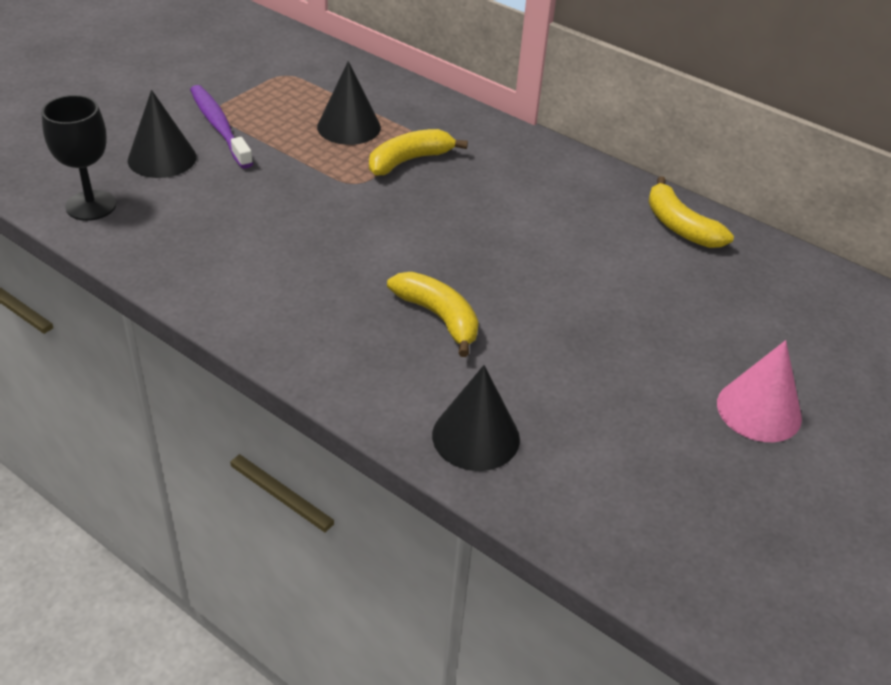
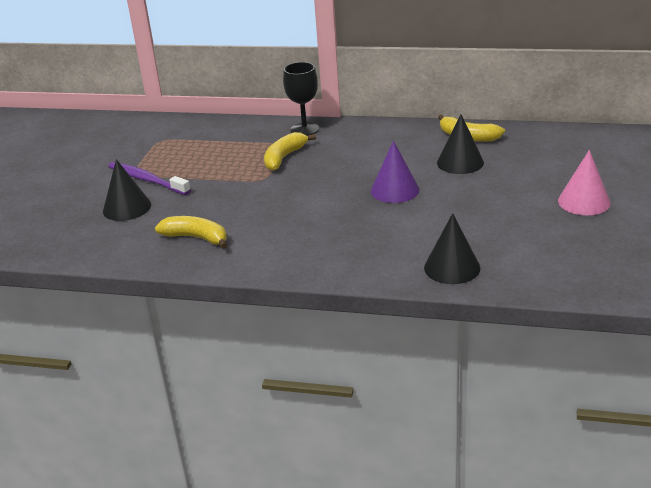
camera: 20 degrees left, 10 degrees down
black goblet [41,95,116,221] -> black goblet moved to [283,62,319,136]
black cone [317,61,381,145] -> black cone moved to [437,114,484,174]
yellow banana [387,272,479,357] -> yellow banana moved to [155,216,227,249]
none -> purple cone [371,140,419,203]

